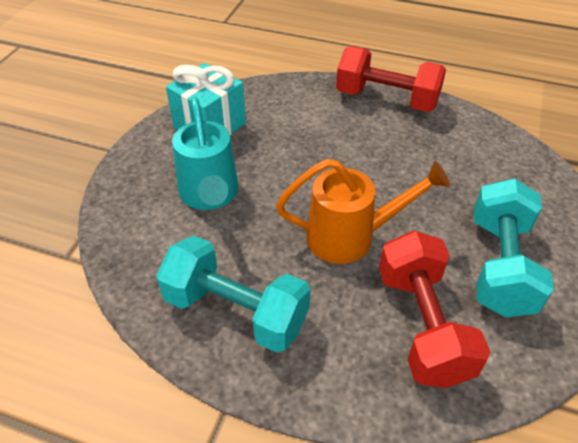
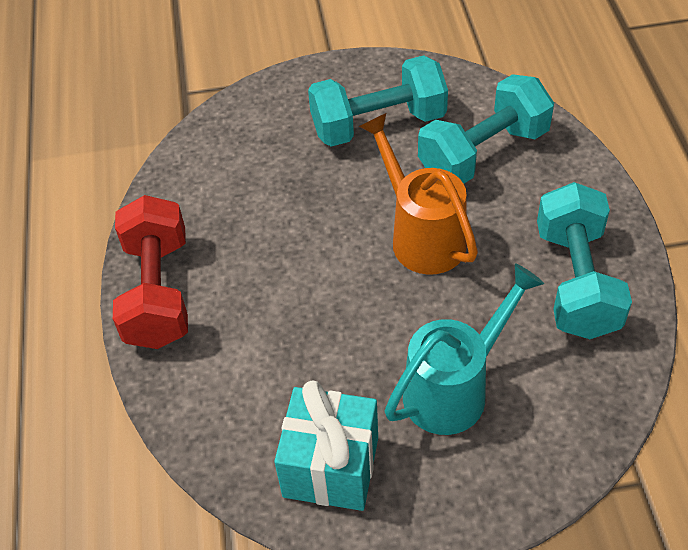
camera: 115 degrees left, 5 degrees up
red dumbbell [379,230,490,388] -> turquoise dumbbell [418,74,554,184]

